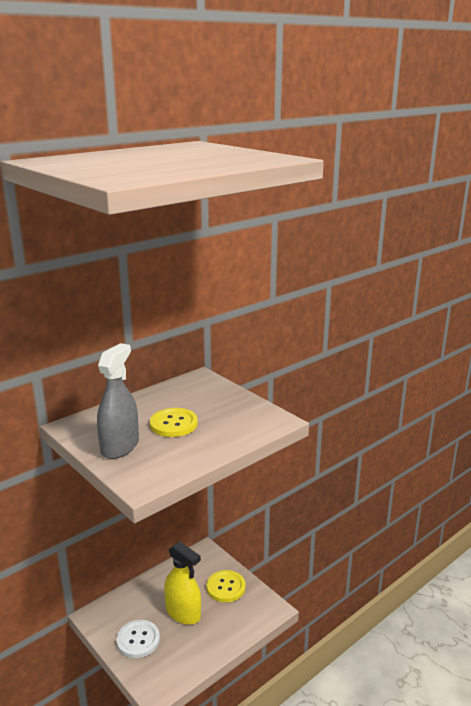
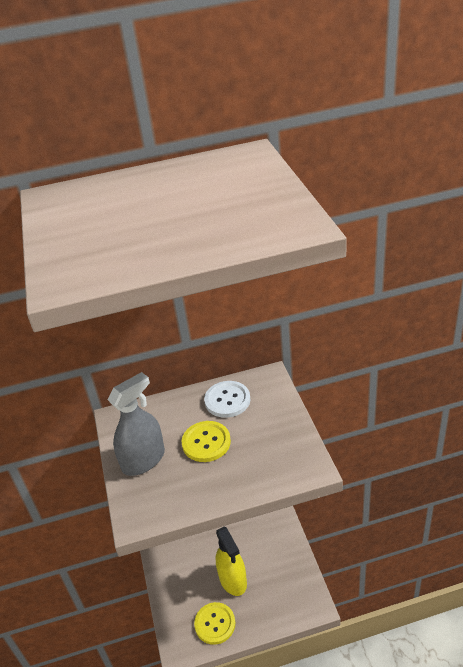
camera: 30 degrees right, 15 degrees up
white button [116,620,160,658] -> white button moved to [204,381,250,418]
yellow button [207,570,245,602] -> yellow button moved to [194,602,235,645]

